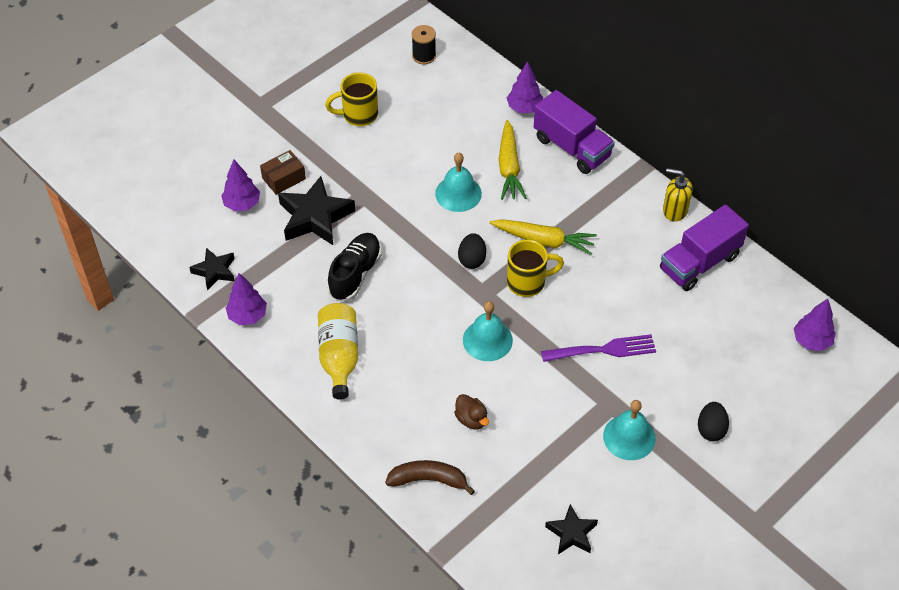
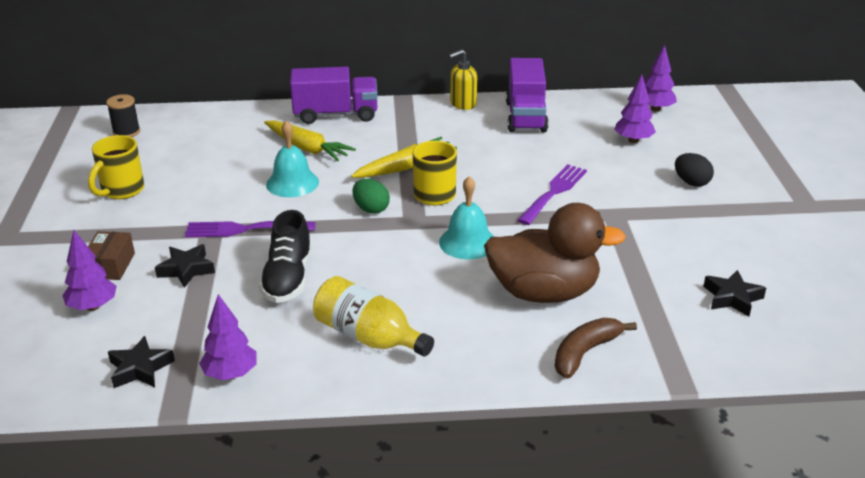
camera: 50 degrees left, 20 degrees down
black star [278,176,355,245] -> black star [155,244,215,288], size x0.58
black shoe [327,233,382,301] -> black shoe turned 150 degrees counterclockwise [259,210,312,303]
brown duck [454,394,489,429] -> brown duck [484,203,626,303], size x2.44
black egg [458,233,486,269] -> green egg [352,179,390,214]
purple tree [507,61,543,113] -> purple tree moved to [614,74,656,143]
turquoise bell [603,400,656,460] -> none
none -> purple fork [185,221,316,237]

